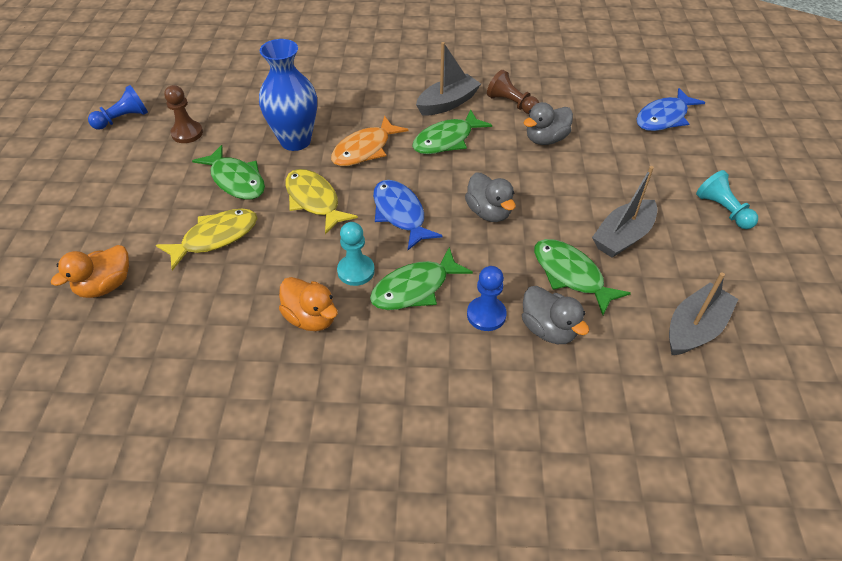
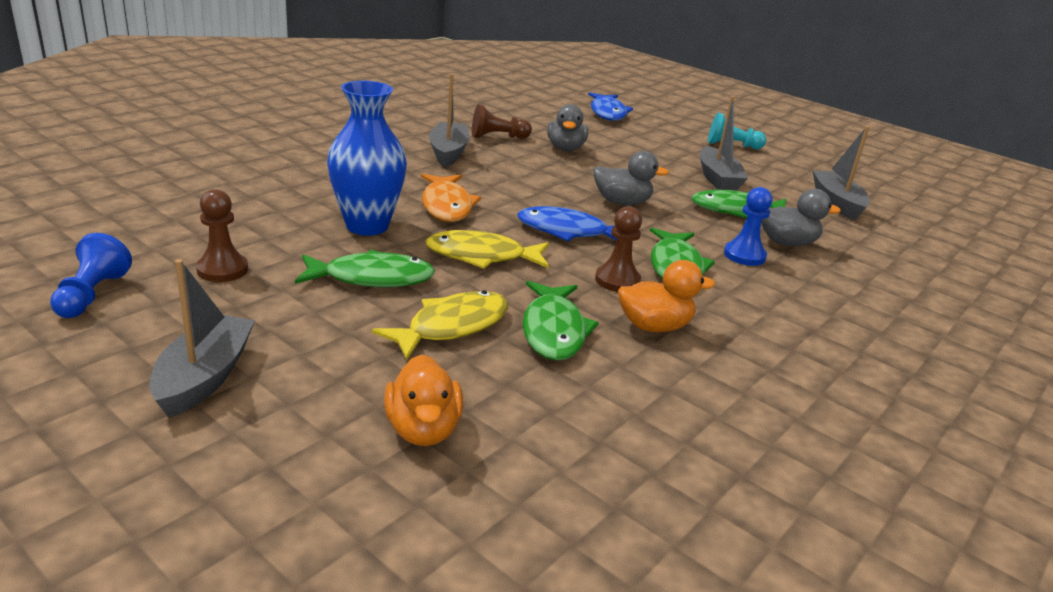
camera: 55 degrees left, 20 degrees down
yellow fish [156,209,257,271] -> yellow fish turned 45 degrees clockwise [372,290,508,360]
turquoise pawn [337,222,375,286] -> brown pawn [595,206,642,292]
green fish [412,109,492,154] -> green fish moved to [522,281,599,360]
none -> grey boat [149,259,255,418]

